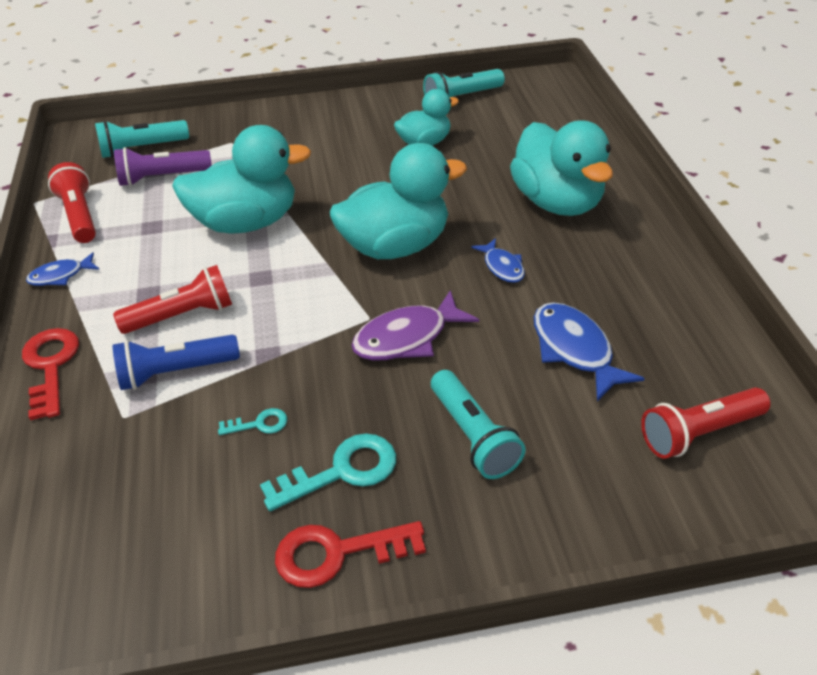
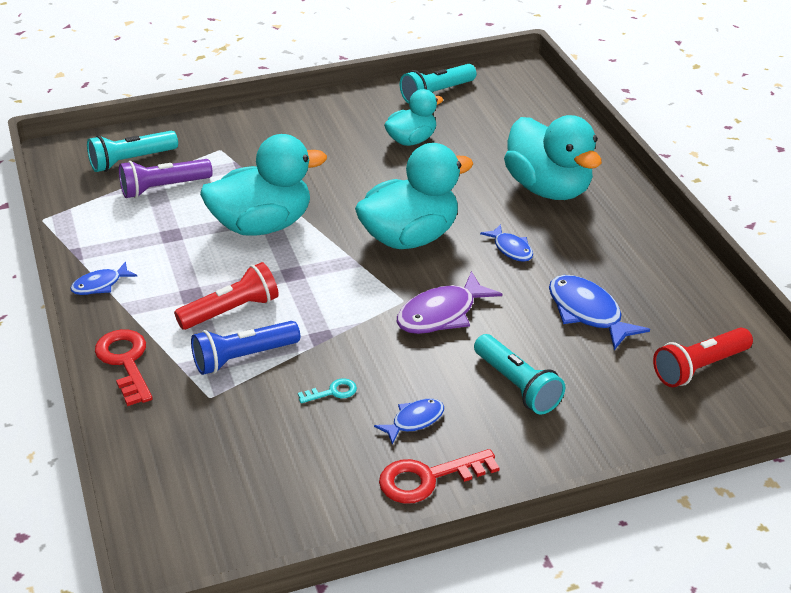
camera: 10 degrees left, 5 degrees down
red flashlight [48,162,96,243] -> none
turquoise key [260,433,396,511] -> blue fish [374,399,444,445]

